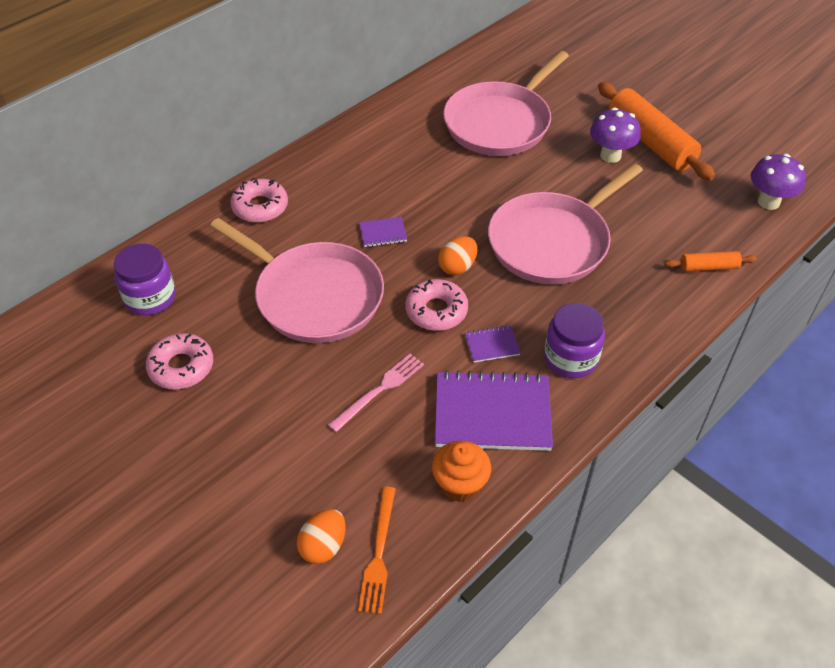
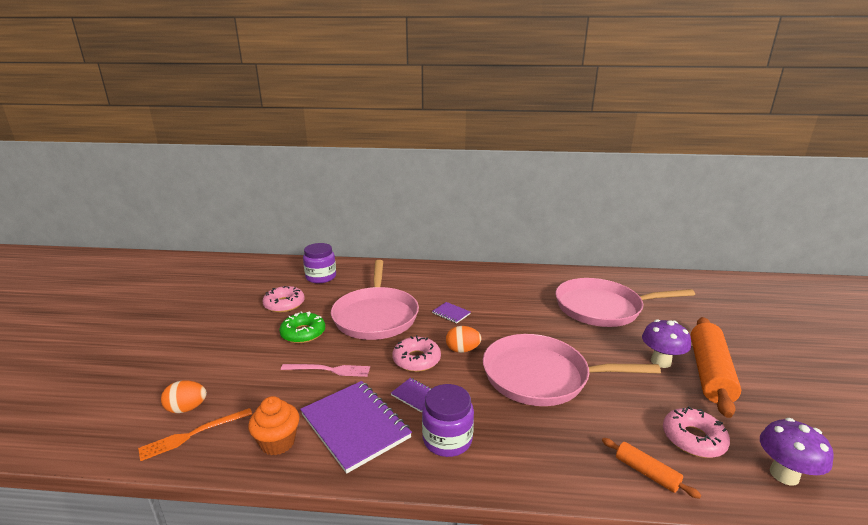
camera: 50 degrees right, 25 degrees down
pink donut [230,178,288,223] -> pink donut moved to [663,406,730,458]
none -> green donut [279,311,325,343]

